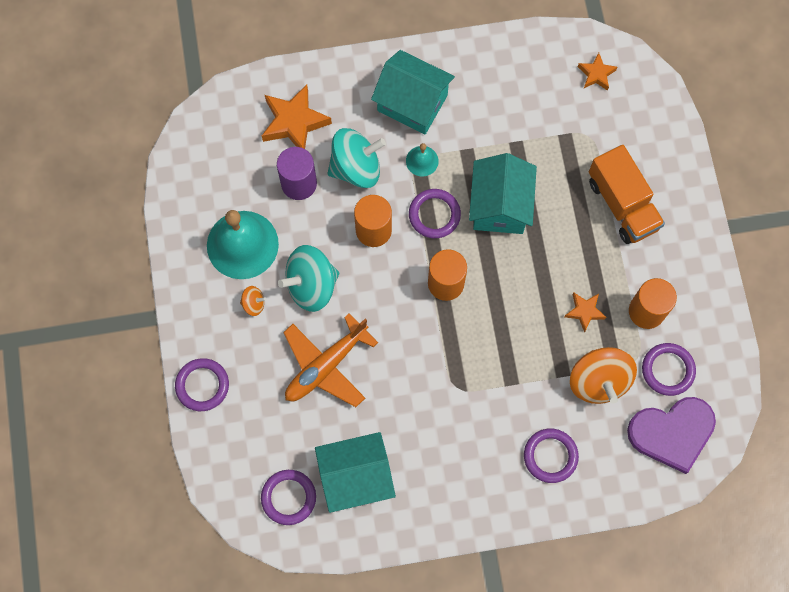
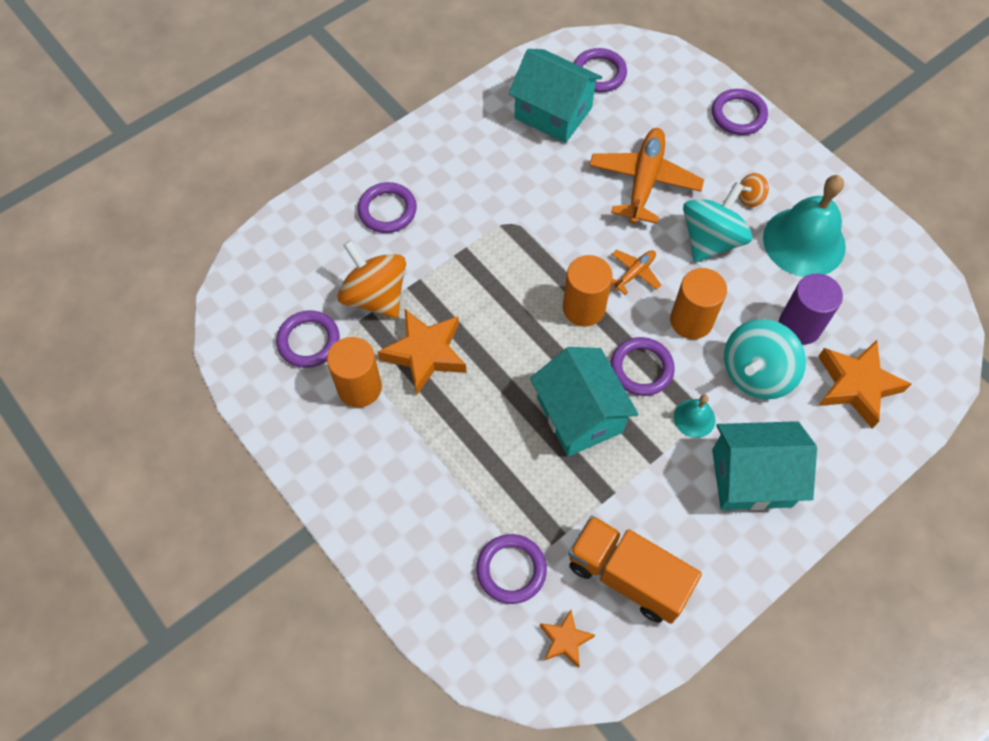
camera: 150 degrees right, 10 degrees down
turquoise house [315,432,396,513] -> turquoise house turned 75 degrees clockwise [509,49,602,143]
orange star [565,293,606,333] -> orange star [378,309,467,395], size x1.81
orange truck [589,145,665,244] -> orange truck moved to [568,515,702,624]
purple heart [627,397,716,474] -> none
none -> purple ring [476,534,547,604]
none -> orange plane [611,250,661,295]

